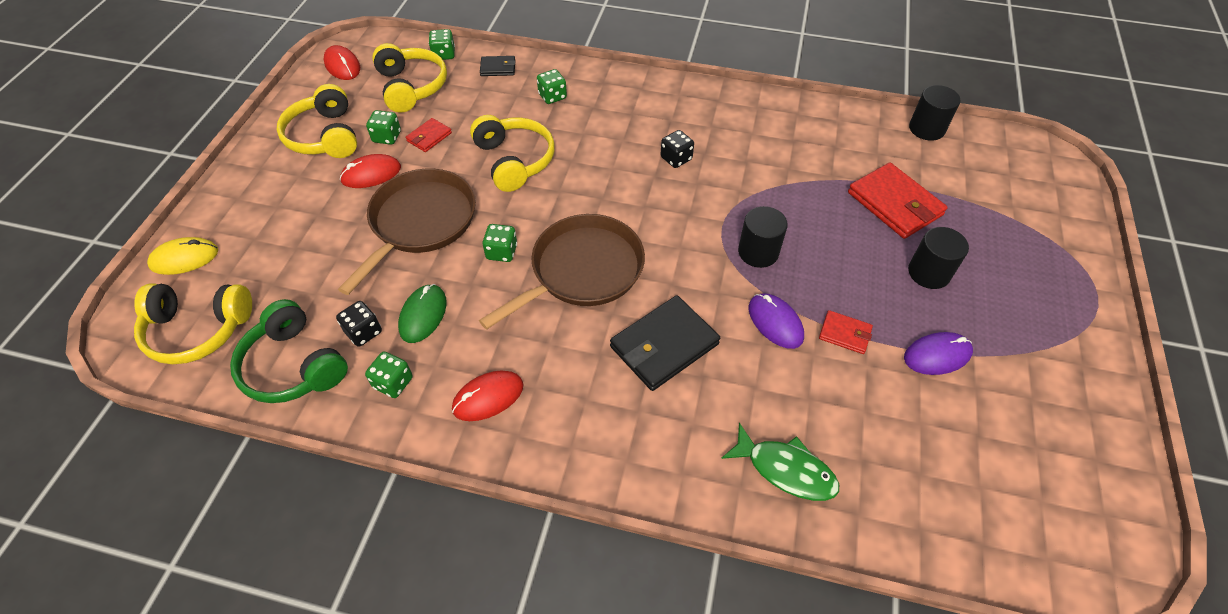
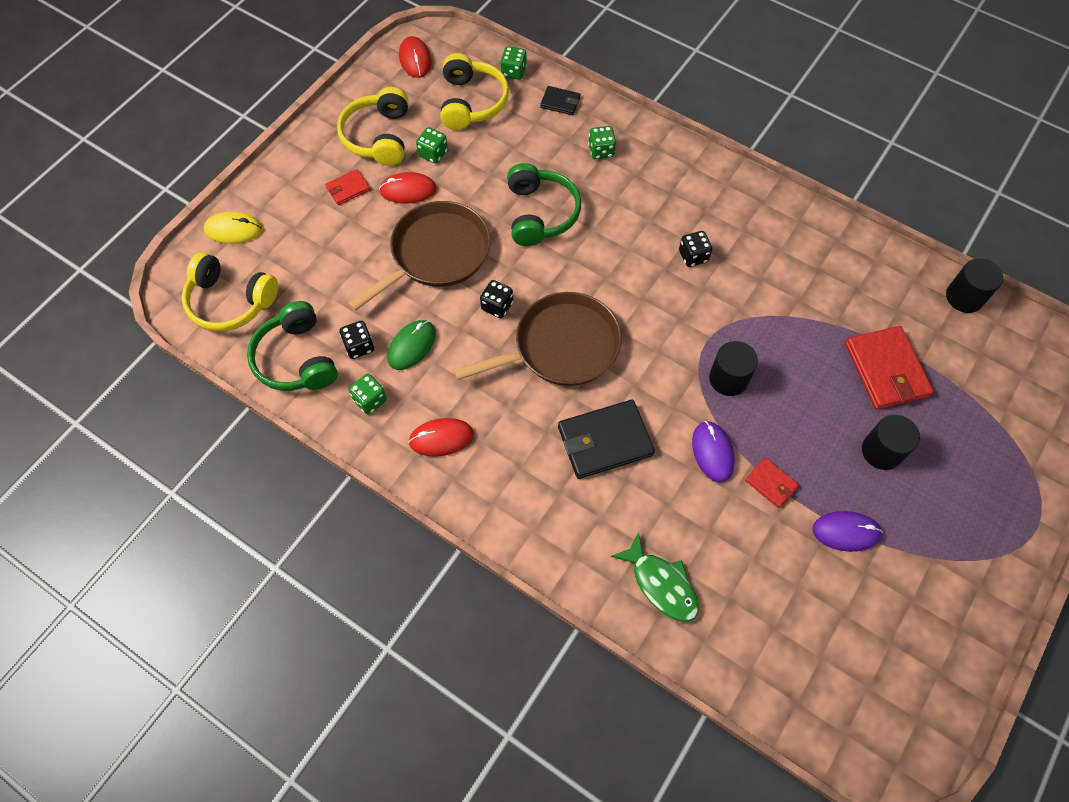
camera: 20 degrees right, 10 degrees up
red wallet [406,118,452,152] -> red wallet moved to [325,169,370,205]
yellow headphones [470,115,555,192] -> green headphones [507,163,581,246]
green dice [482,224,517,262] -> black dice [480,280,513,318]

